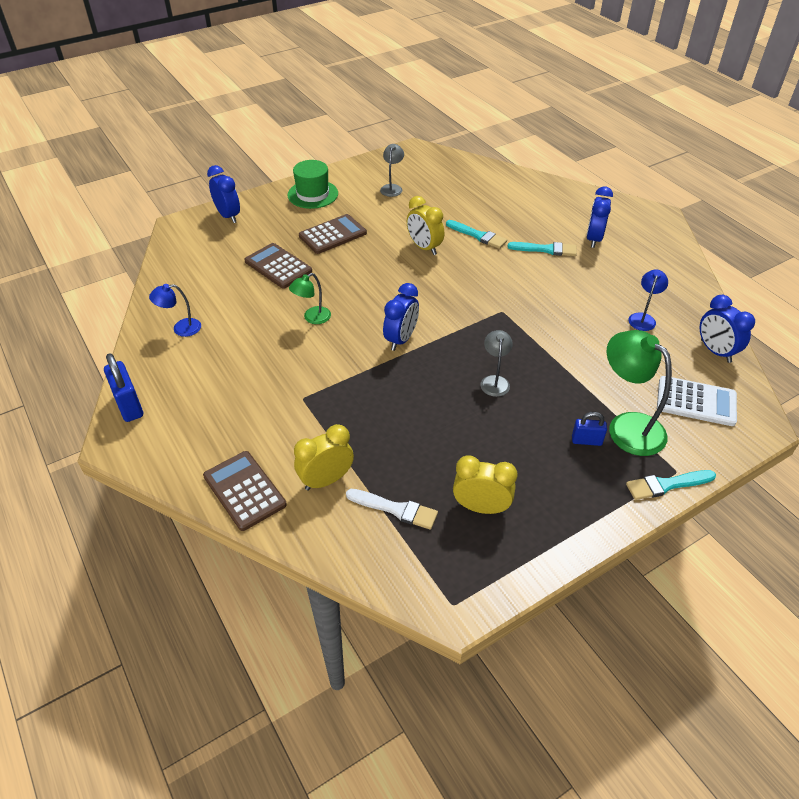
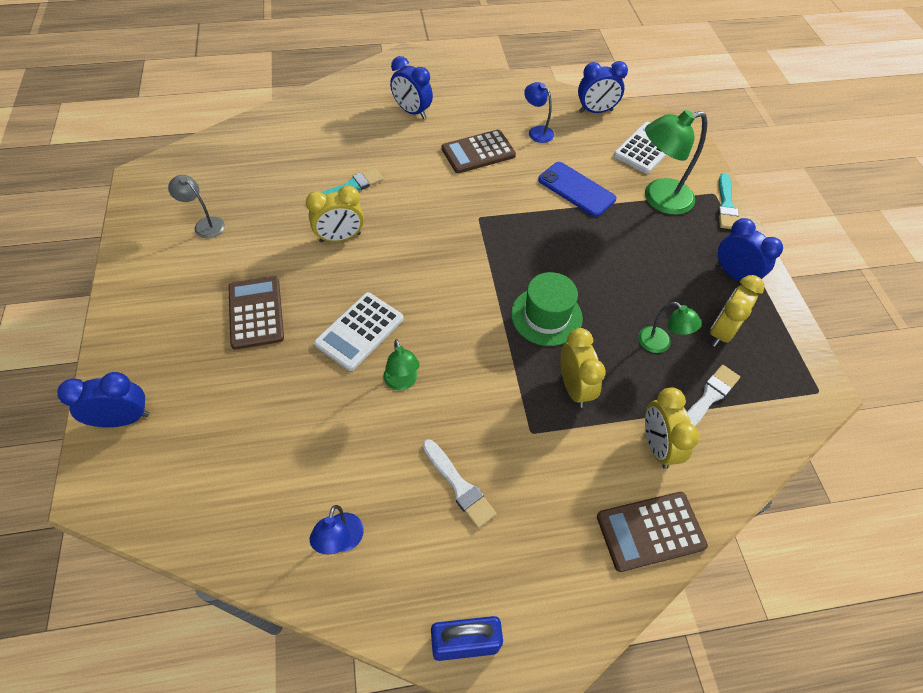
camera: 70 degrees left, 10 degrees up
brown calculator [244,243,312,289] -> brown calculator moved to [442,129,516,173]
green hat [287,160,338,209] -> green hat moved to [511,272,583,346]
blue clock [383,283,419,351] -> blue clock moved to [717,218,783,281]
grey lamp [480,330,513,397] -> none
turquoise brush [508,242,577,256] -> none
blue padlock [572,412,607,446] -> none
none -> white calculator [314,292,403,371]
none -> white brush [423,440,497,528]
none -> blue phone [538,162,616,217]
none -> yellow clock [561,328,606,408]
none -> green lamp [638,302,701,353]

